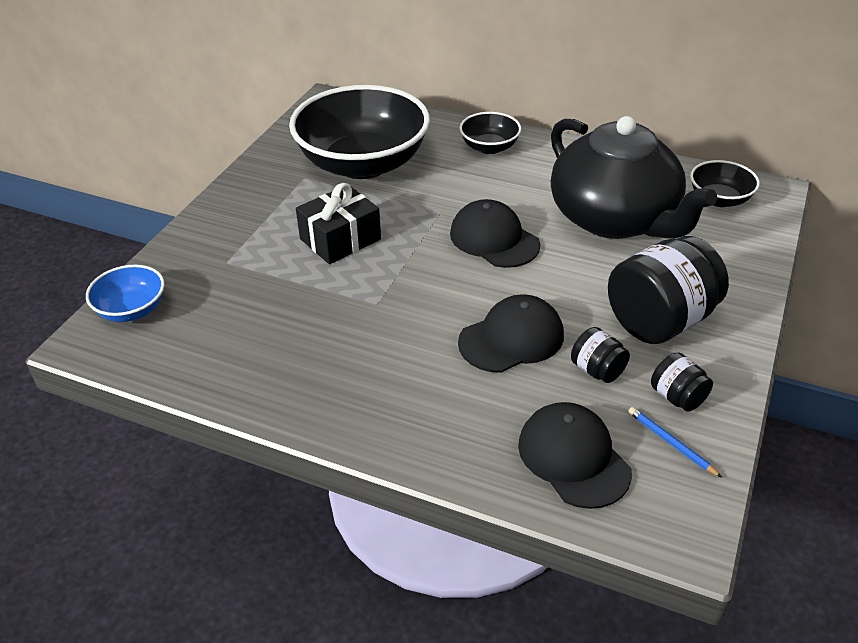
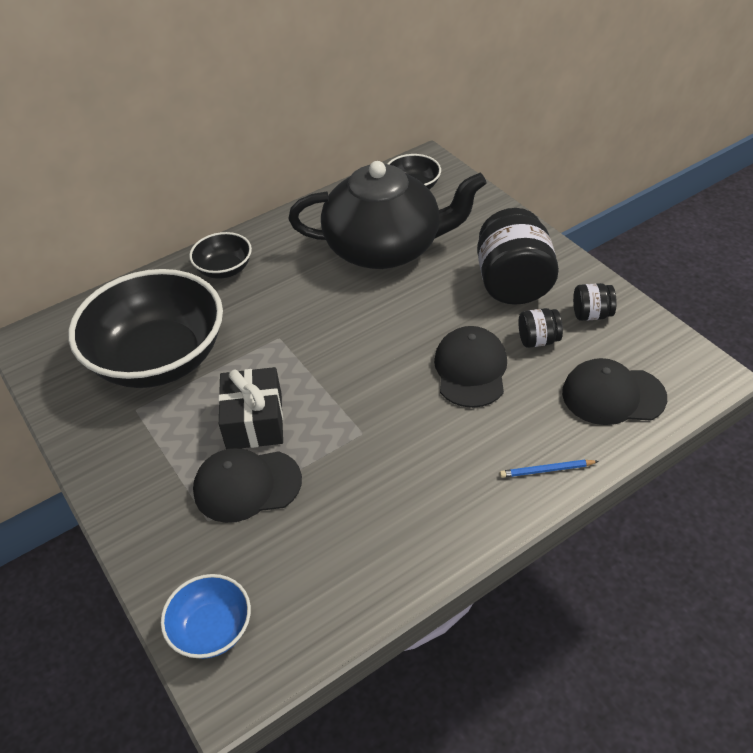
camera: 55 degrees left, 5 degrees up
black cap [450,199,540,268] -> black cap moved to [193,448,302,523]
blue pencil [628,407,722,478] -> blue pencil moved to [500,459,599,478]

